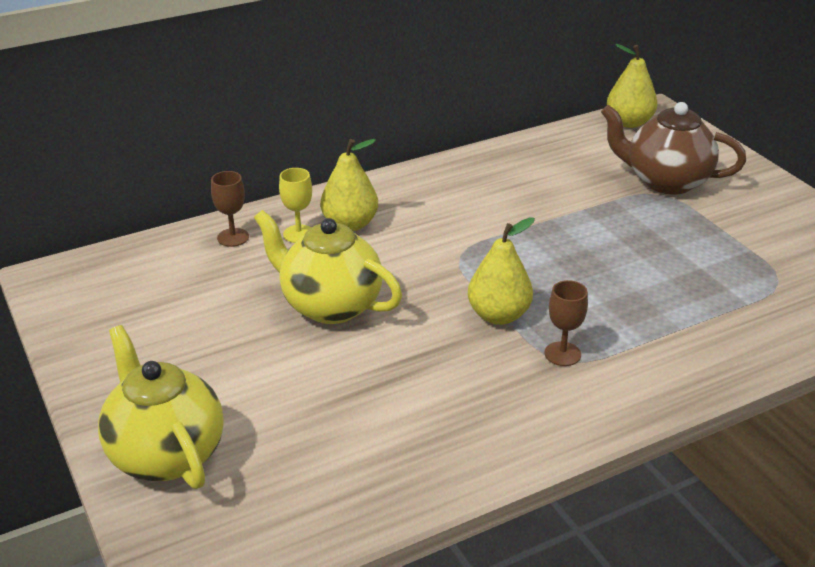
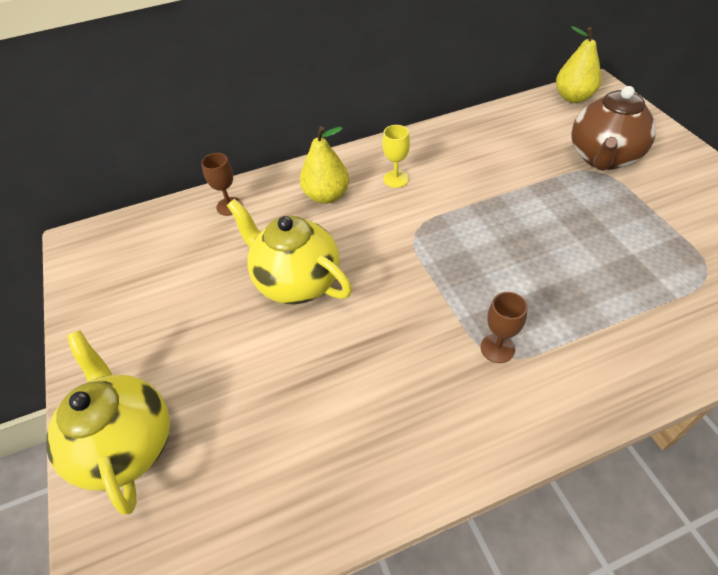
camera: 10 degrees right, 15 degrees up
yellow goblet [279,168,312,243] -> yellow goblet moved to [382,125,410,188]
yellow pear [468,217,535,325] -> none
brown teapot [601,102,746,195] -> brown teapot turned 90 degrees counterclockwise [571,86,656,171]

